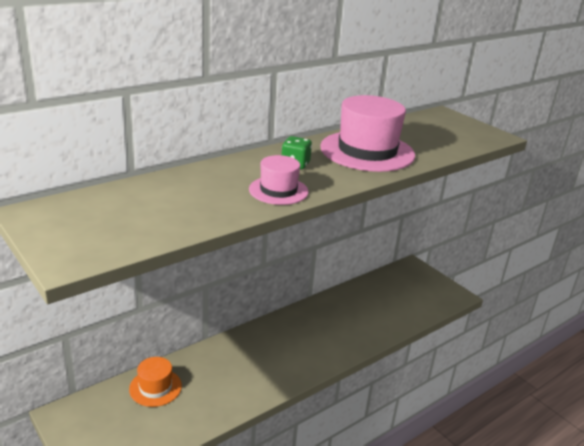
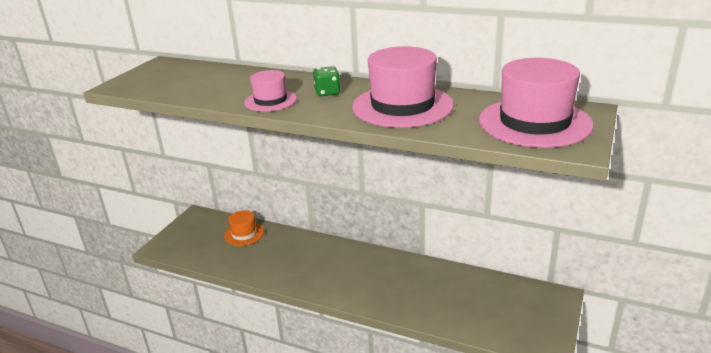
camera: 65 degrees right, 0 degrees up
none -> pink hat [479,58,594,148]

